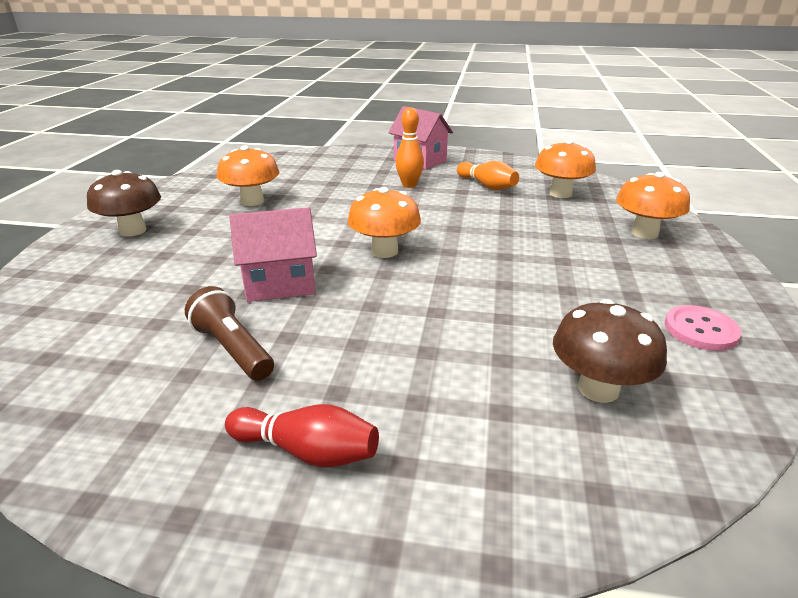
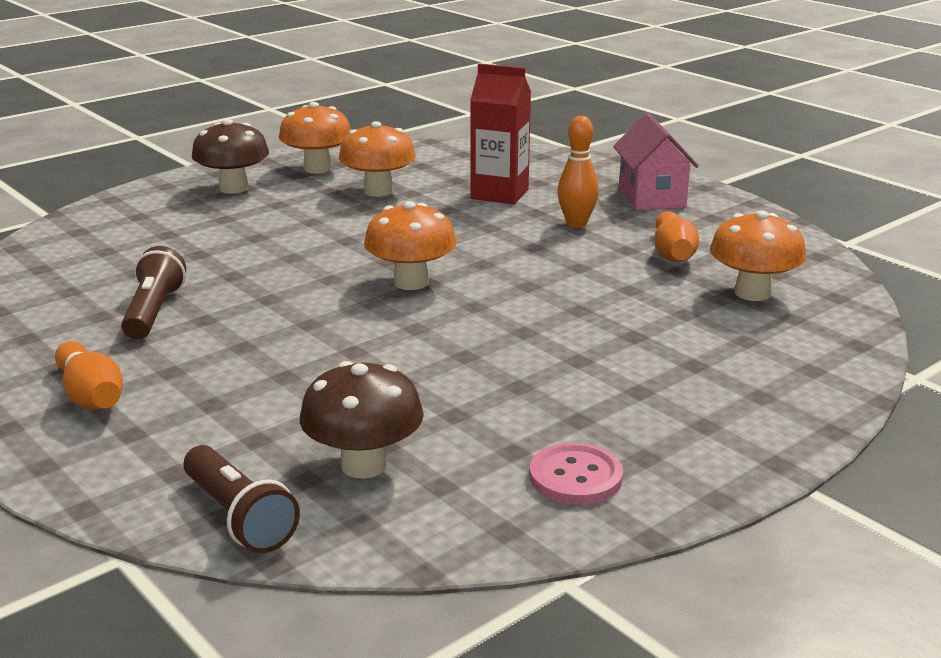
camera: 40 degrees right, 5 degrees down
red bowling pin [225,404,379,467] -> orange bowling pin [55,341,123,409]
pink house [229,207,317,302] -> none
orange mushroom [616,172,690,239] -> orange mushroom moved to [279,102,351,174]
none -> brown flashlight [183,445,300,553]
none -> red carton [470,63,531,204]

